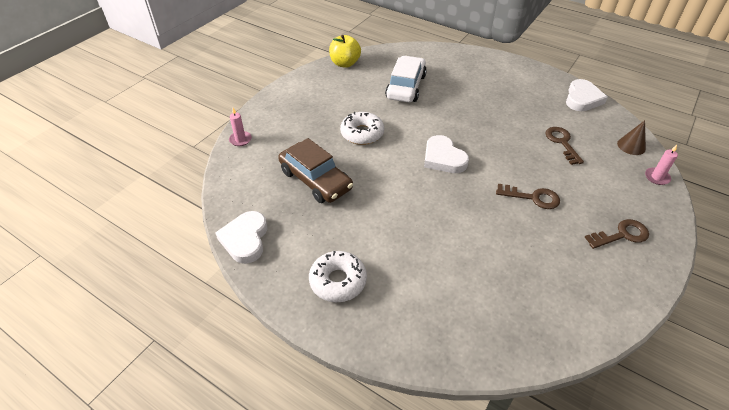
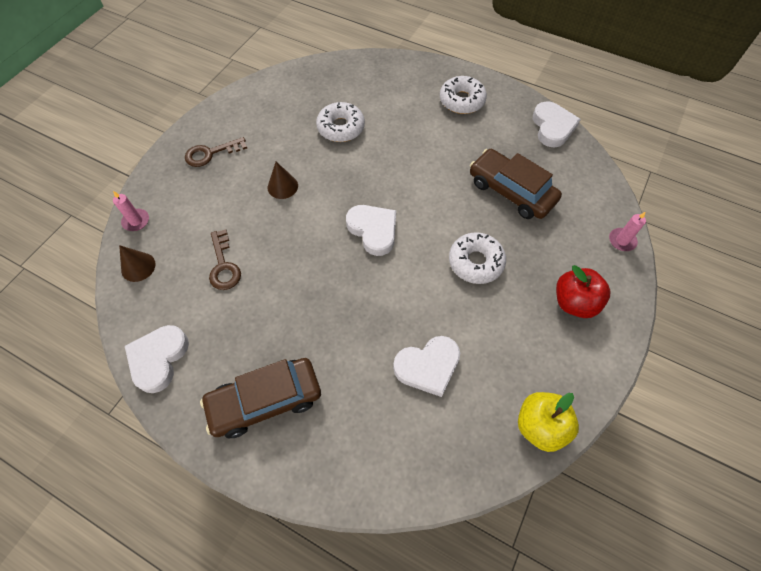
camera: 175 degrees right, 15 degrees up
white car [385,56,427,102] -> white heart [393,336,460,397]
brown key [496,184,560,209] -> brown cone [268,162,298,199]
none -> brown car [200,358,321,438]
none -> white donut [316,102,365,142]
none -> red apple [556,265,610,318]

